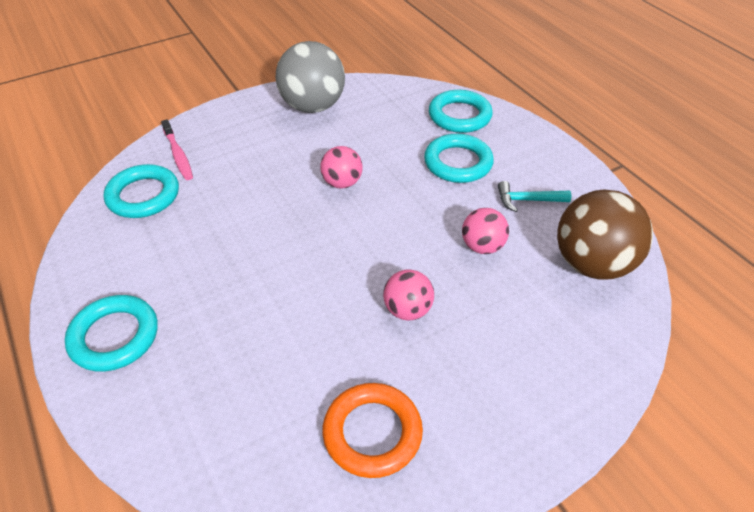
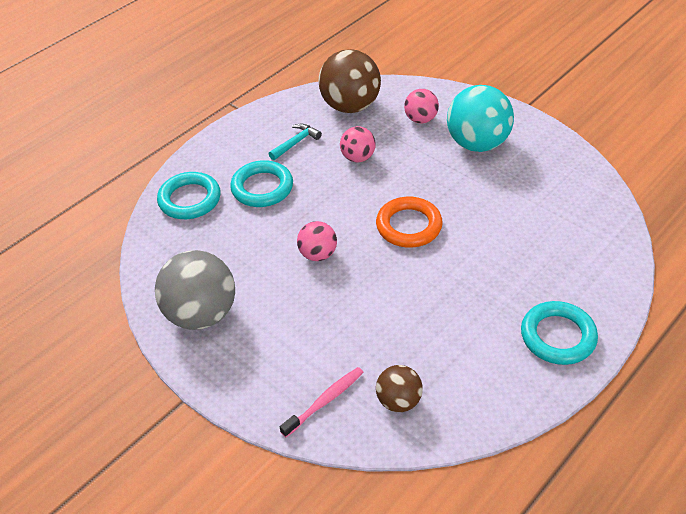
camera: 105 degrees left, 0 degrees up
turquoise ring [104,164,179,218] -> brown ball [376,365,423,412]
orange ring [322,383,423,478] -> orange ring moved to [376,197,443,247]
pink ball [383,269,434,321] -> pink ball moved to [404,89,439,124]
turquoise hammer [498,181,571,212] -> turquoise hammer turned 120 degrees counterclockwise [269,124,322,160]
none -> turquoise ball [447,85,514,152]

